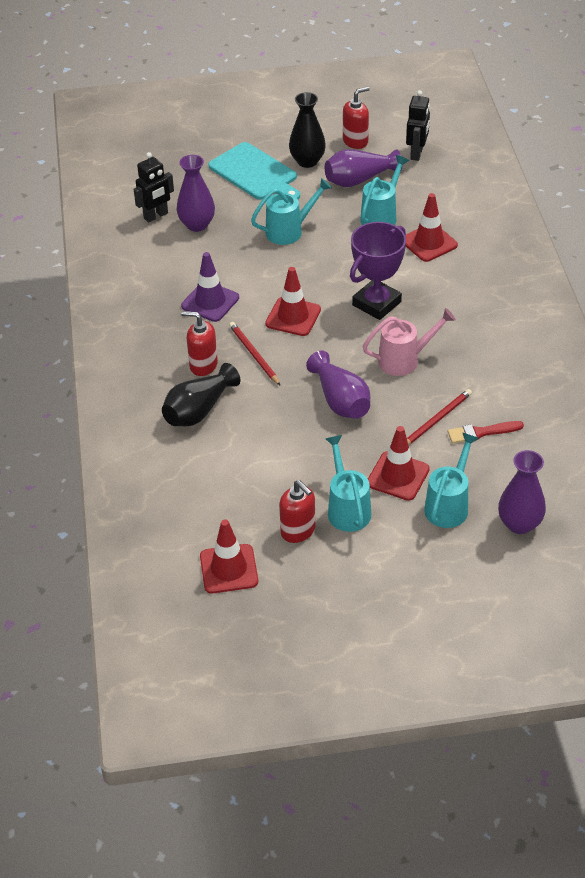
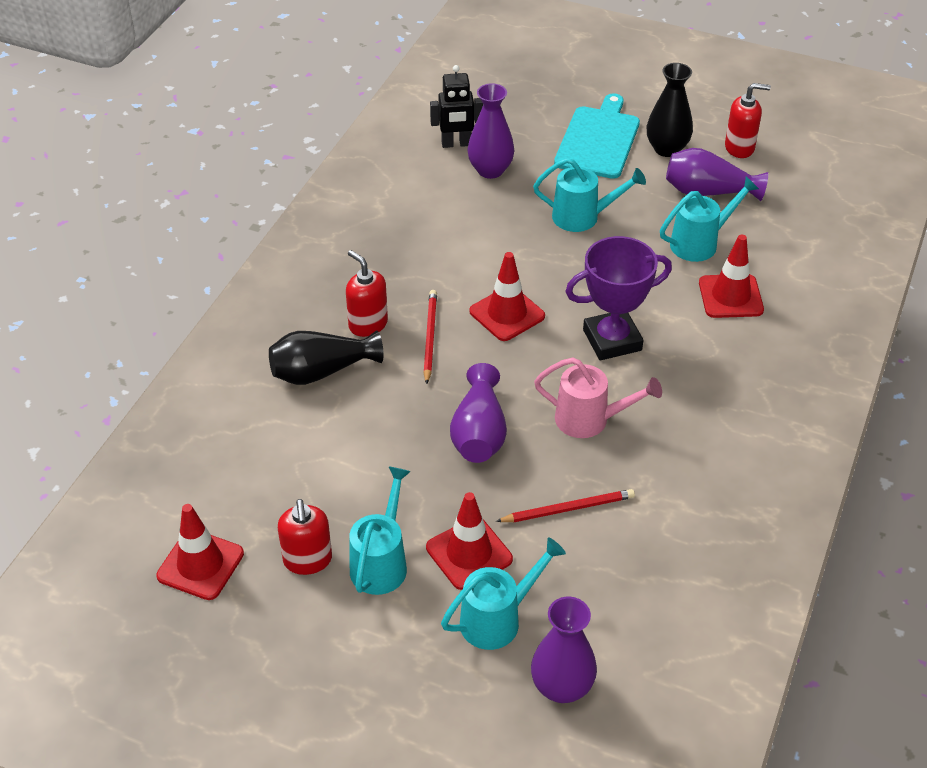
camera: 30 degrees right, 0 degrees up
purple traffic cone [181,252,239,322] -> none
turquoise cutting board [208,142,300,200] -> turquoise cutting board turned 150 degrees counterclockwise [554,93,640,179]
black robot [406,90,430,161] -> none
red brush [448,421,524,444] -> none

